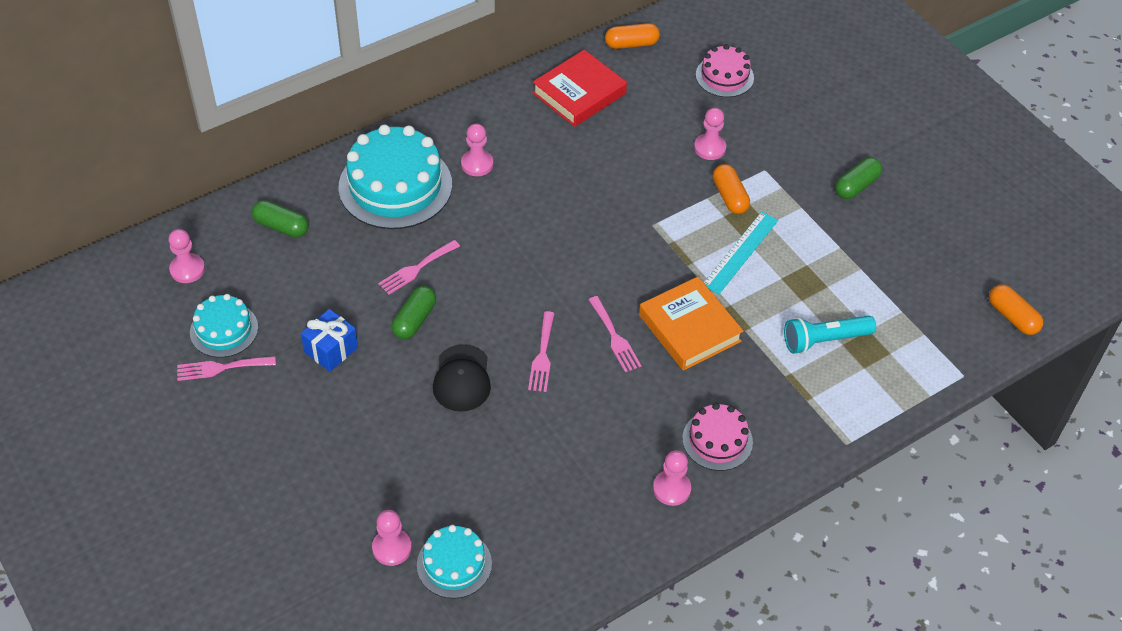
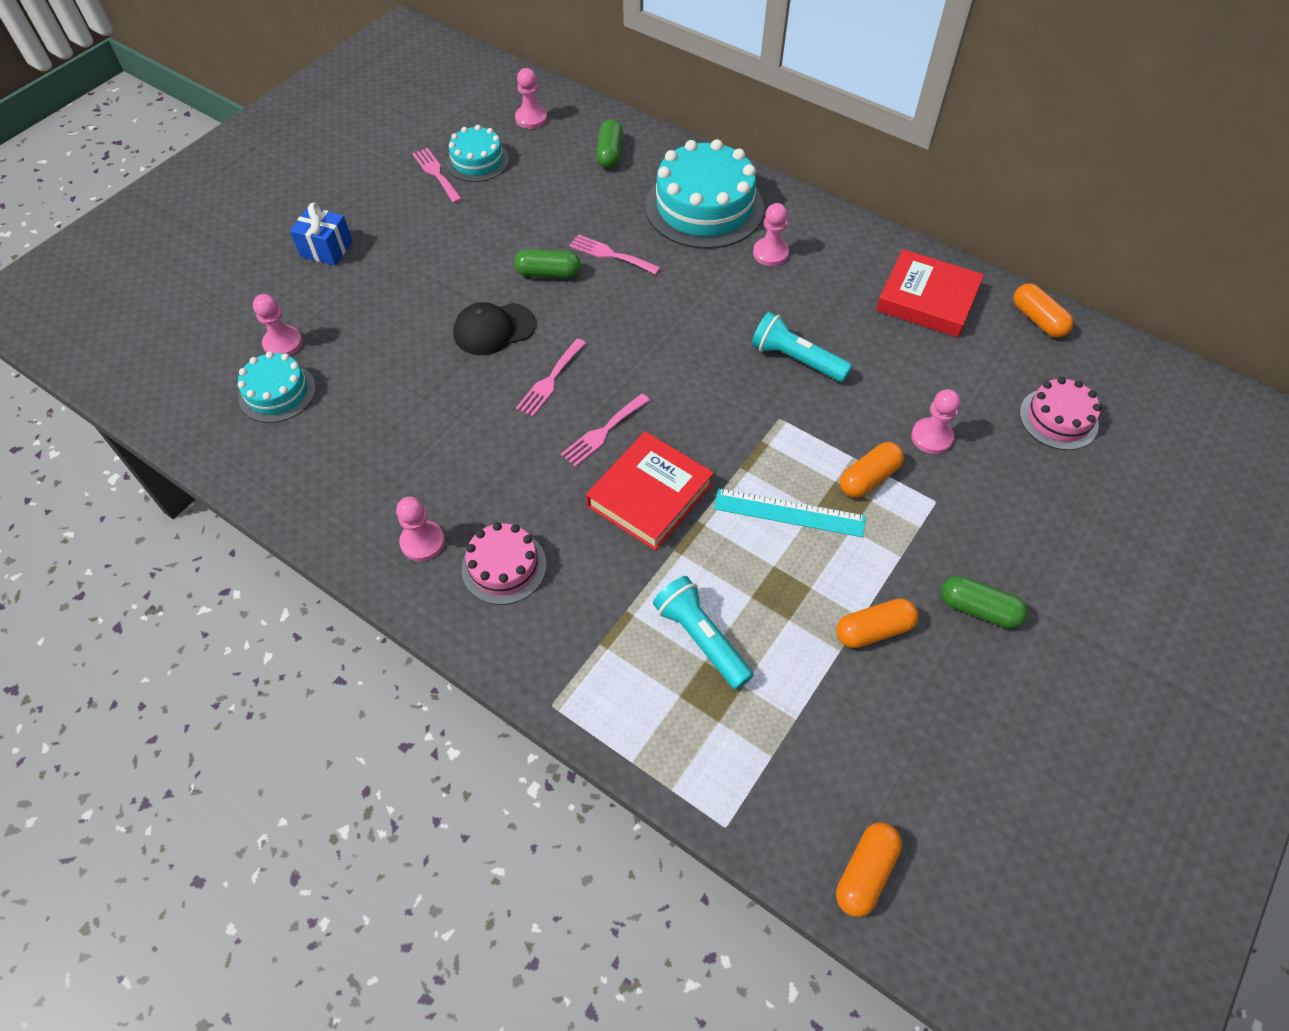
camera: 70 degrees right, 5 degrees up
blue gift [301,309,358,372] -> blue gift moved to [290,202,352,265]
pink fork [528,311,555,392] -> pink fork turned 45 degrees counterclockwise [516,338,586,417]
orange book [639,277,744,371] -> red book [586,431,714,551]
none -> turquoise flashlight [752,312,852,382]
none -> orange capsule [837,598,918,648]

